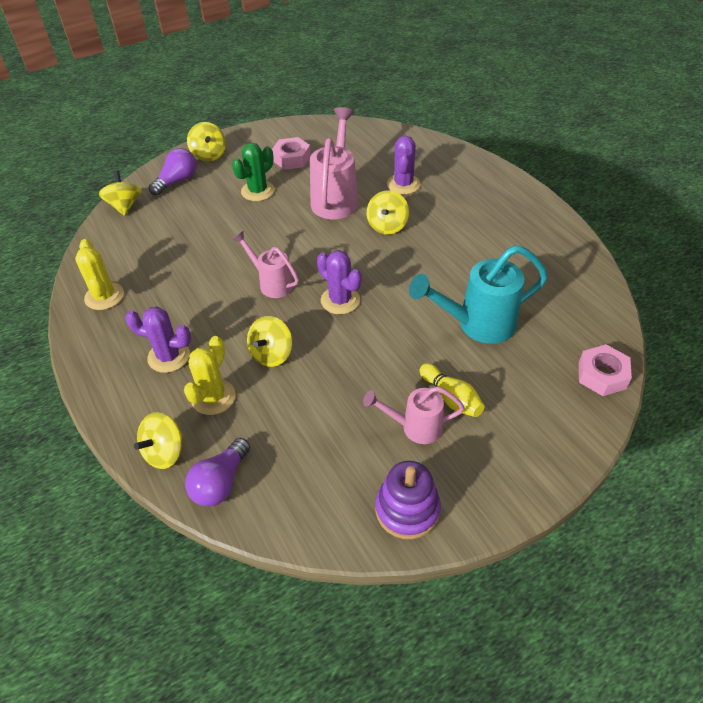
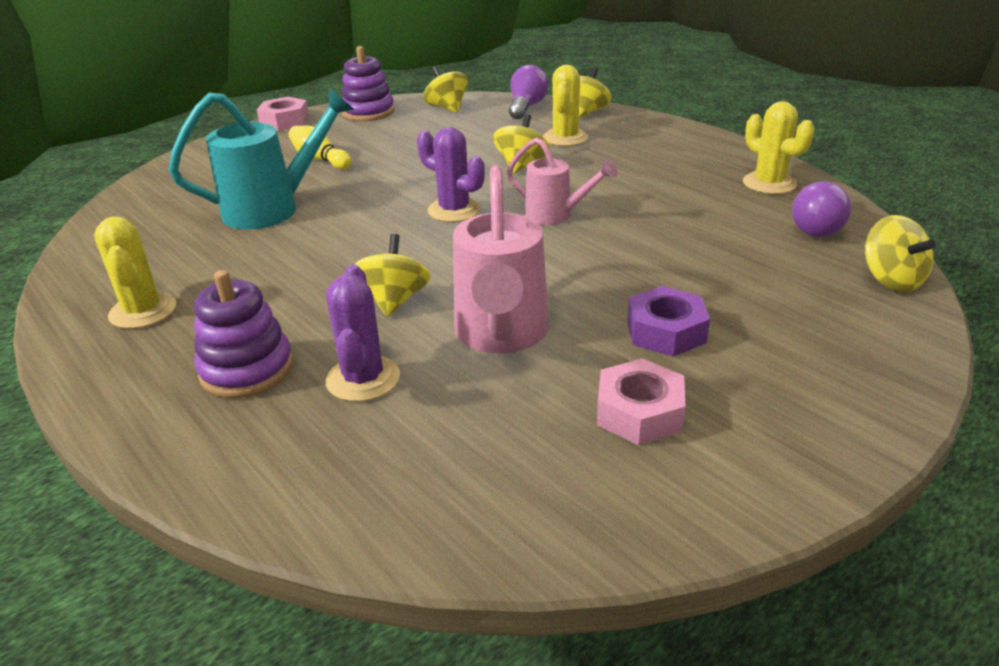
camera: 170 degrees right, 15 degrees down
purple cactus [125,307,191,373] -> none
purple light bulb [149,148,197,196] -> purple light bulb moved to [792,182,851,237]
yellow spinning top [187,122,226,162] -> yellow spinning top moved to [423,66,468,113]
green cactus [232,143,275,201] -> purple nut [627,286,710,357]
pink watering can [363,386,465,444] -> none
pink nut [579,344,632,396] -> pink nut moved to [257,97,309,131]
none -> yellow cactus [94,217,176,329]
none -> purple stacking toy [194,270,293,398]

